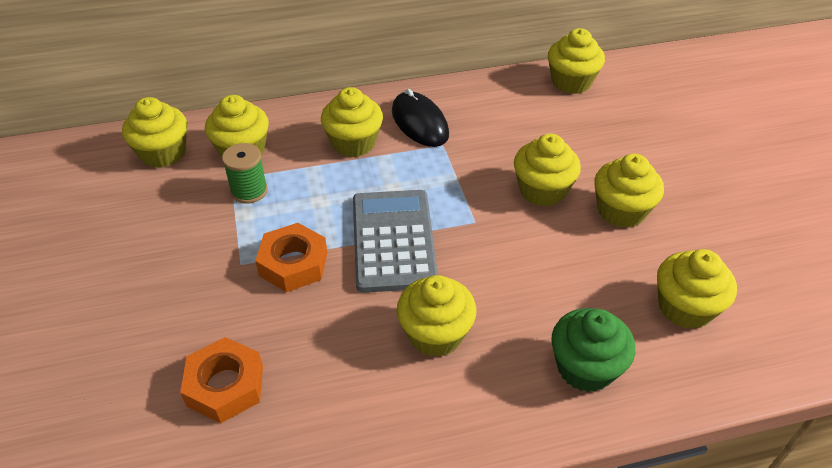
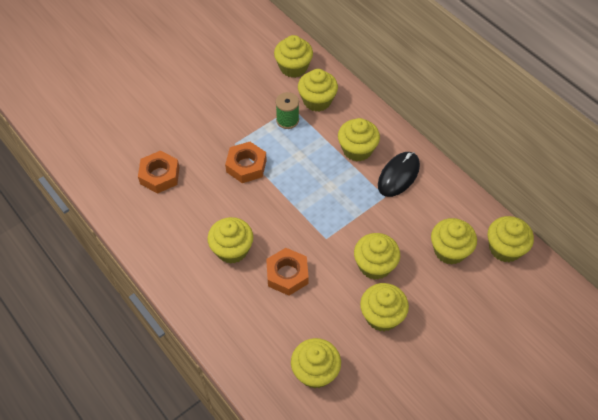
camera: 65 degrees right, 10 degrees up
grey calculator [353,190,438,293] -> none
green cupcake [551,308,635,392] -> none
none -> orange nut [266,248,309,296]
none -> yellow cupcake [431,218,477,265]

